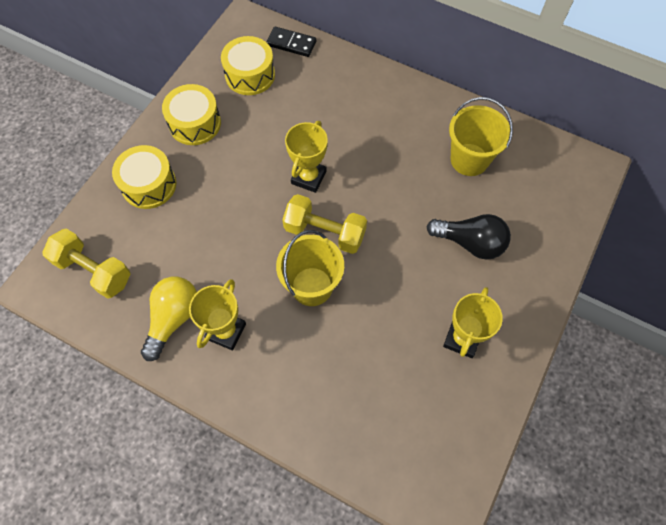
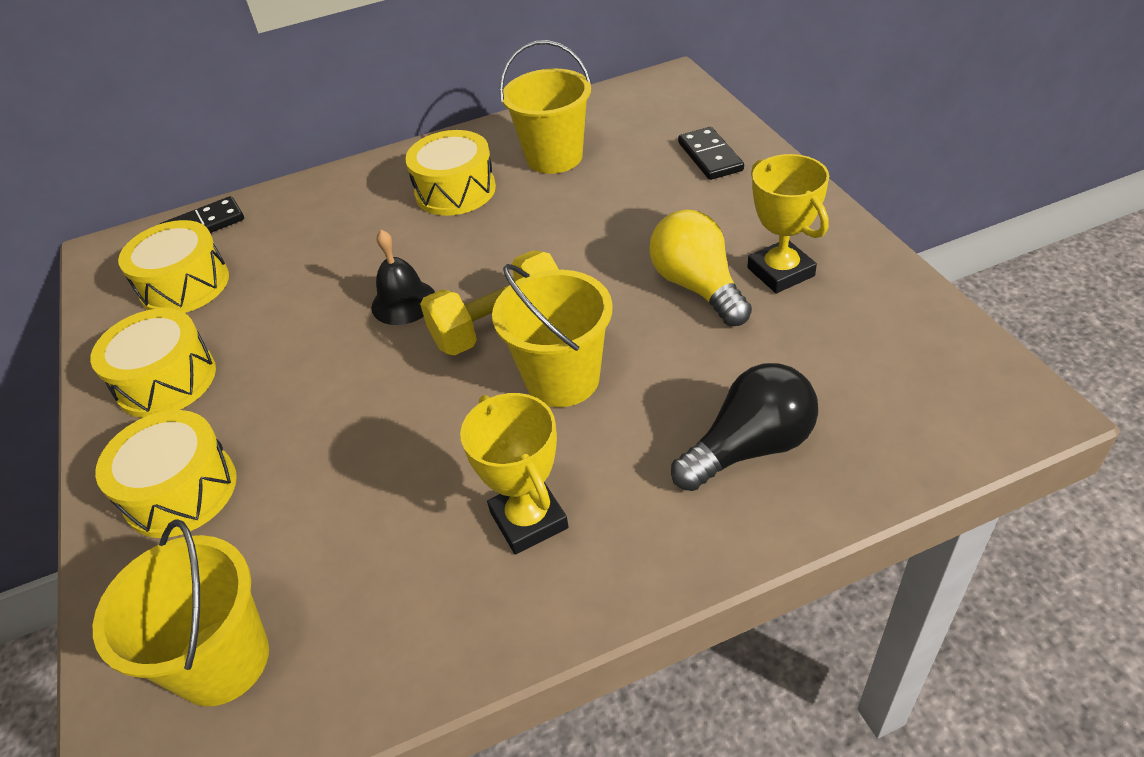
camera: 45 degrees left, 20 degrees down
yellow dumbbell [42,229,130,299] -> yellow bucket [93,519,269,706]
yellow light bulb [141,277,197,361] -> yellow light bulb moved to [650,210,752,326]
yellow trophy [285,121,328,193] -> black bell [371,230,435,325]
black light bulb [427,214,511,260] -> black light bulb moved to [671,363,818,491]
none -> yellow drum [405,130,496,216]
none -> black domino [678,127,744,180]

